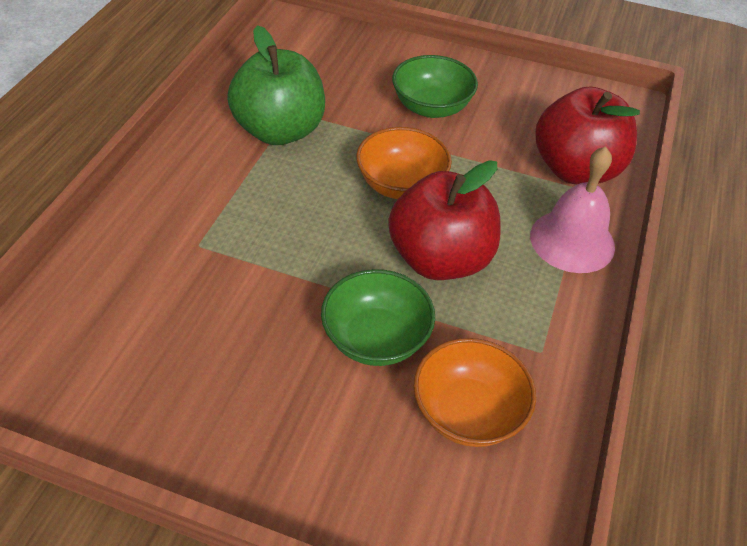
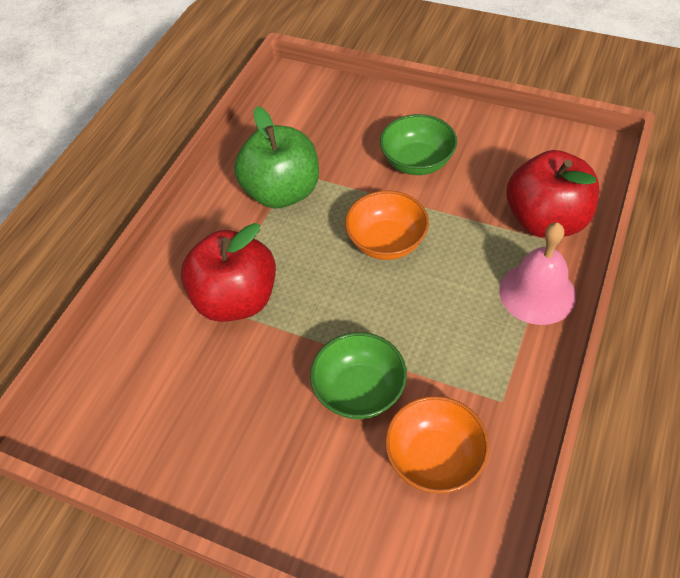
camera: 10 degrees right, 5 degrees up
red apple [388,160,501,280] -> red apple moved to [181,223,276,322]

